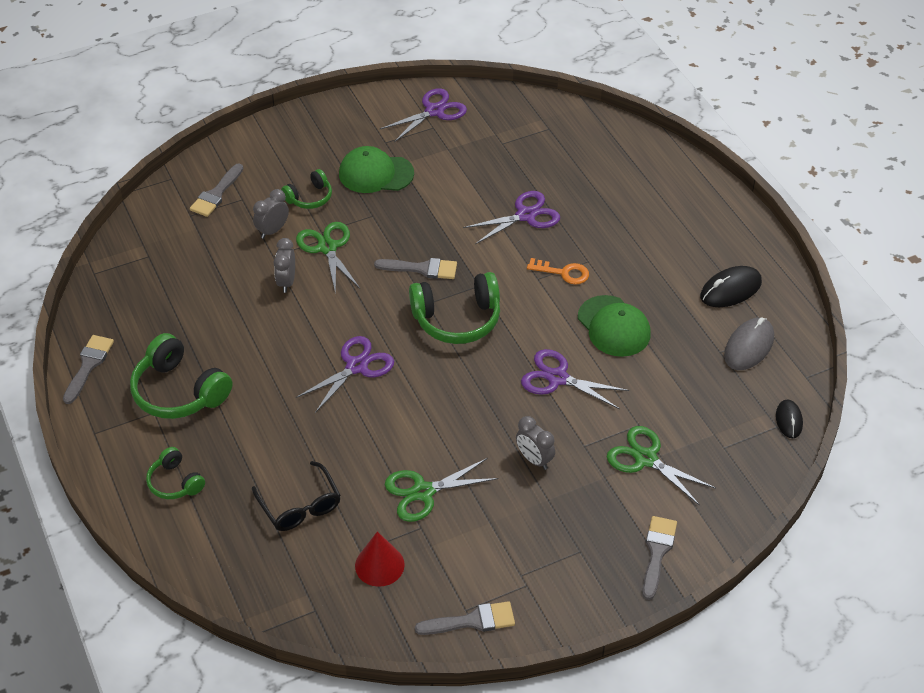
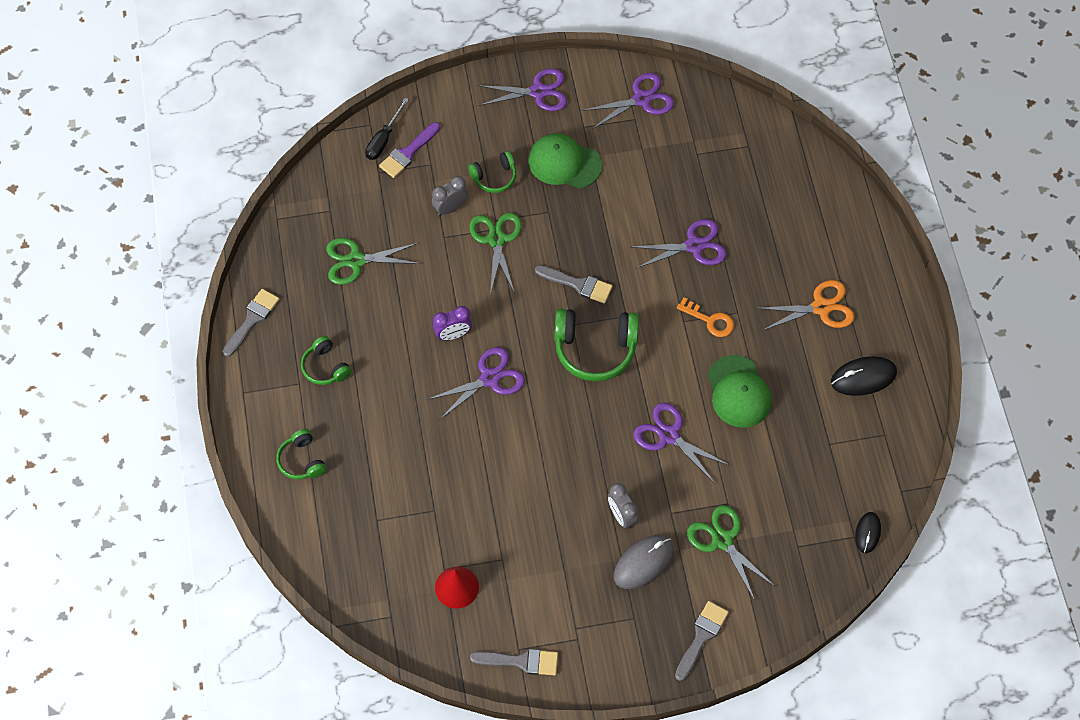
camera: 15 degrees right, 15 degrees up
green headphones [130,333,232,419] -> green headphones [301,336,352,385], size x0.56
grey brush [190,164,243,217] -> purple brush [379,122,440,178]
black glasses [252,461,341,531] -> none
grey clock [273,238,295,293] -> none
green scissors [385,458,499,522] -> green scissors moved to [326,238,421,285]
grey mouse [724,317,774,370] -> grey mouse moved to [614,535,674,589]
none -> black screwdriver [365,98,409,160]
none -> purple clock [433,306,472,340]
none -> purple scissors [477,68,567,111]
none -> orange scissors [756,280,854,331]

